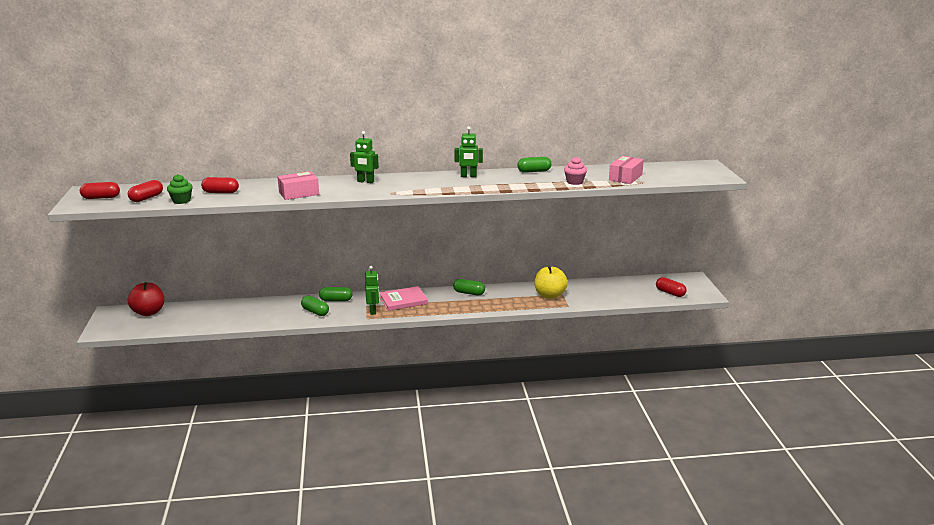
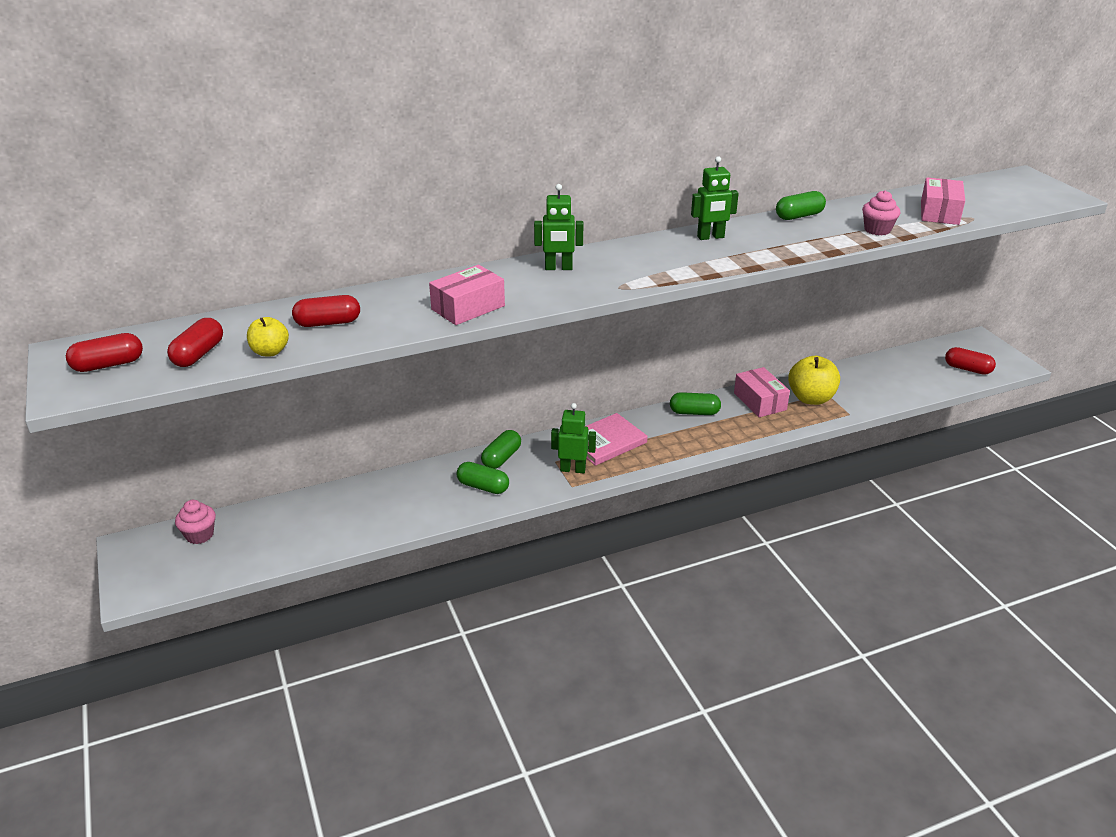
camera: 15 degrees left, 10 degrees up
red apple [128,282,164,316] -> pink cupcake [175,500,216,544]
green cupcake [167,174,193,204] -> yellow apple [247,317,289,356]
green capsule [319,287,352,301] -> green capsule turned 45 degrees counterclockwise [481,430,521,469]
green robot [365,266,379,315] -> green robot turned 60 degrees counterclockwise [551,403,596,473]
none -> pink box [734,367,790,417]

